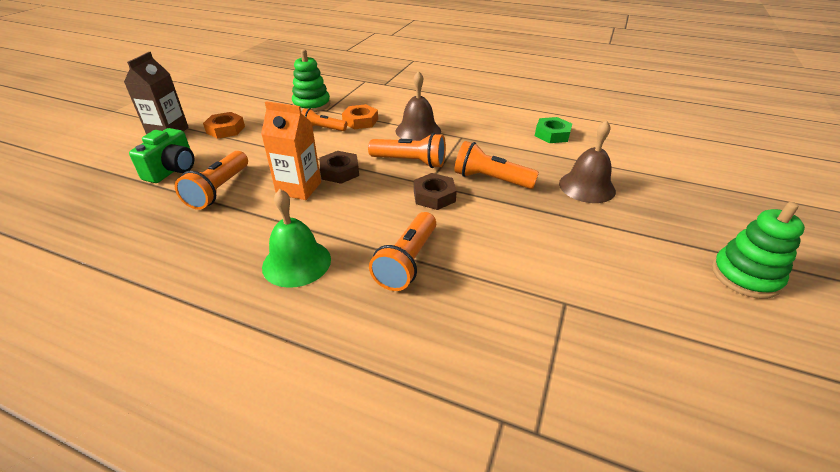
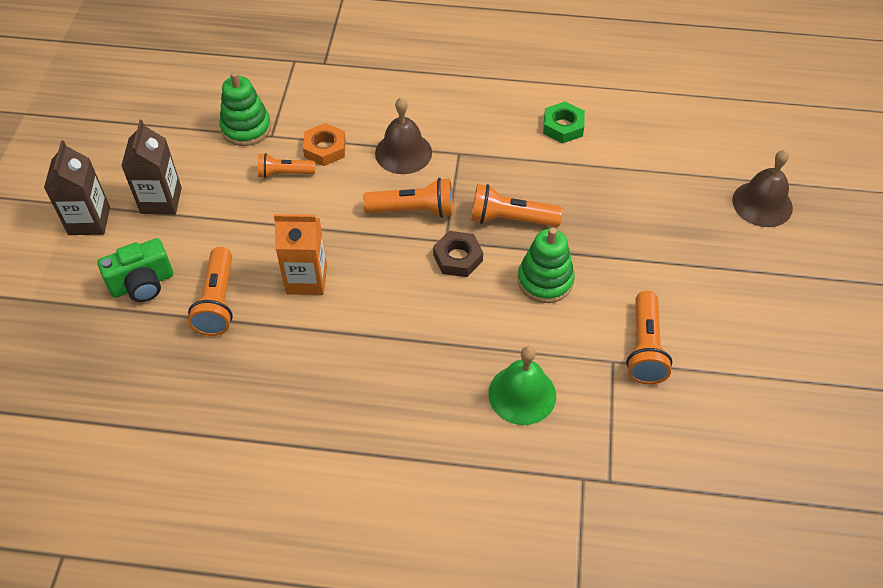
camera: 15 degrees left, 15 degrees up
green camera [129,128,194,183] -> green camera turned 60 degrees clockwise [97,238,173,302]
orange nut [203,112,245,139] -> brown carton [121,120,182,214]
green bell [262,189,331,288] -> green bell moved to [488,346,556,425]
brown nut [320,151,359,184] -> none
orange flashlight [369,212,436,291] -> orange flashlight moved to [626,291,672,384]
brown bell [559,120,616,203] -> brown bell moved to [732,150,793,227]
green stacking toy [712,202,805,299] -> green stacking toy moved to [518,227,575,303]

